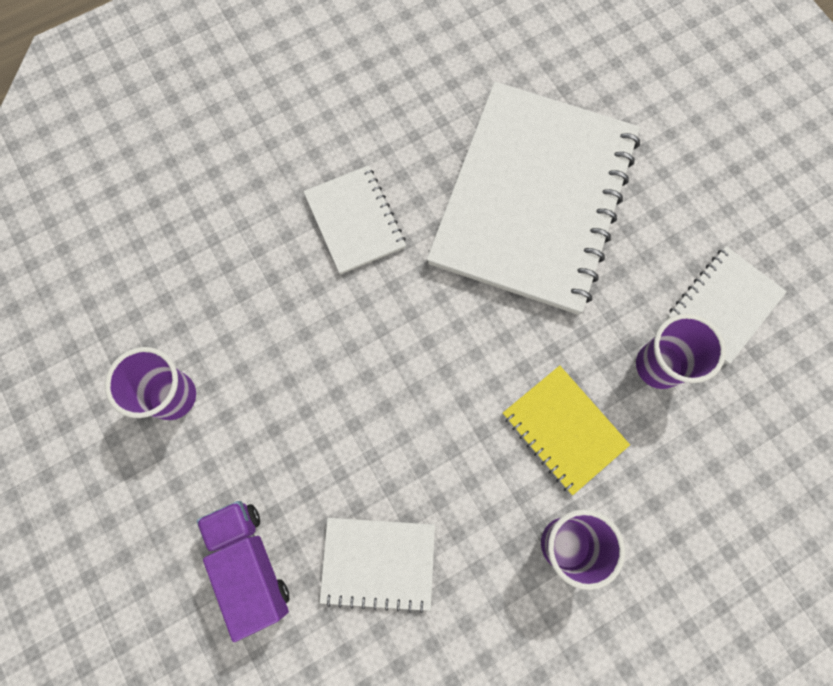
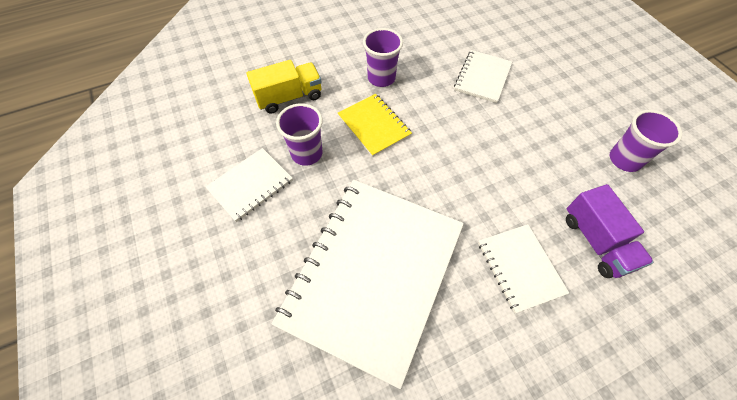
camera: 175 degrees left, 15 degrees down
purple truck [197,501,289,642] -> purple truck moved to [566,184,654,278]
white notebook [320,518,435,613] -> white notebook turned 75 degrees counterclockwise [454,50,512,103]
none -> yellow truck [246,60,322,114]

